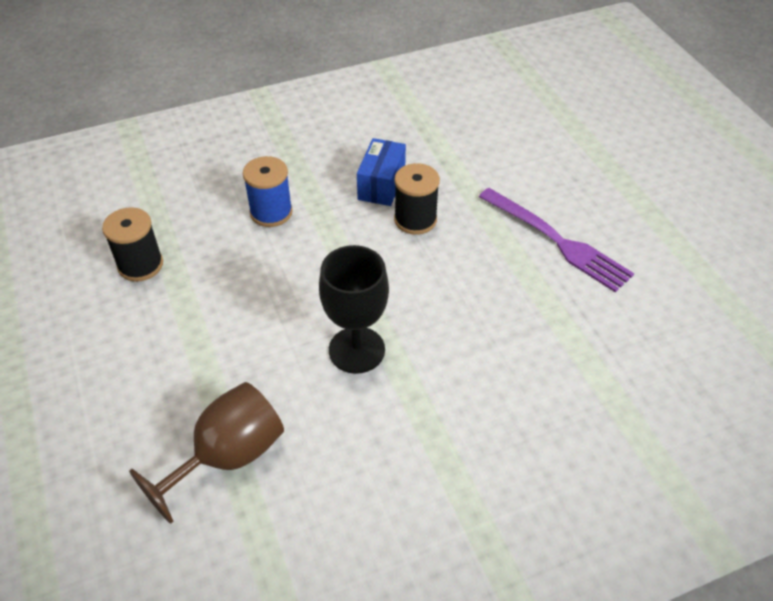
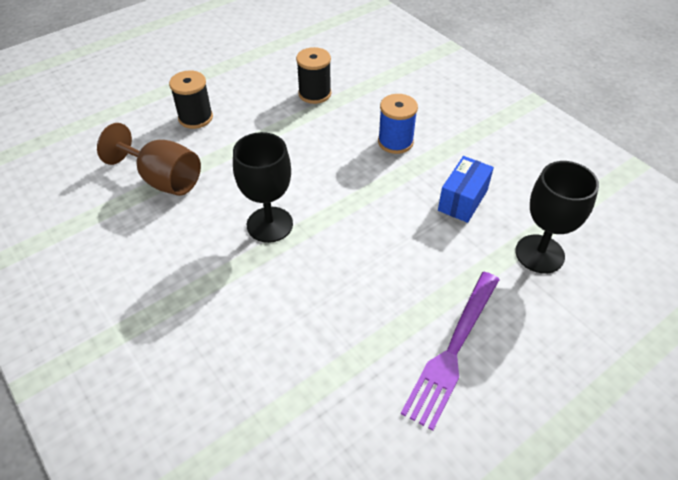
camera: 75 degrees right, 0 degrees up
blue box [357,138,406,206] -> blue box turned 60 degrees counterclockwise [438,156,494,223]
black spool [394,163,440,235] -> black spool moved to [169,70,213,129]
none -> black goblet [515,161,599,273]

